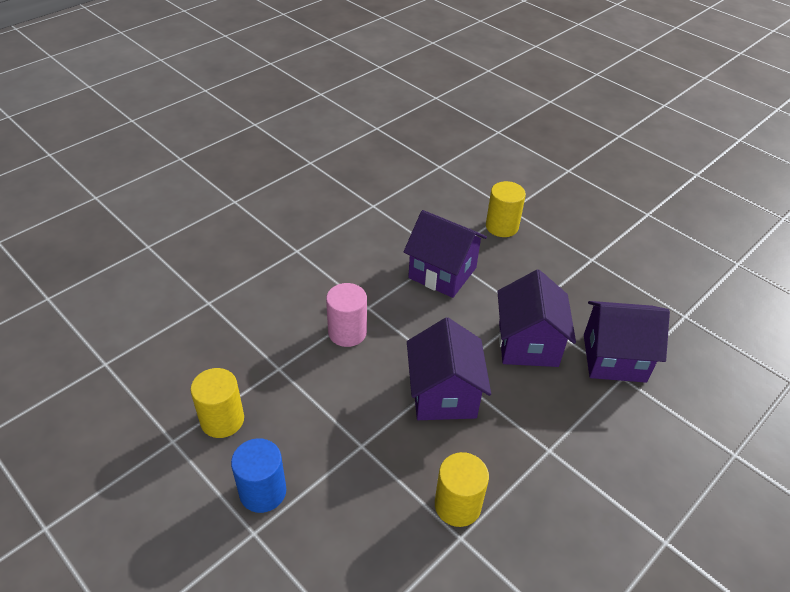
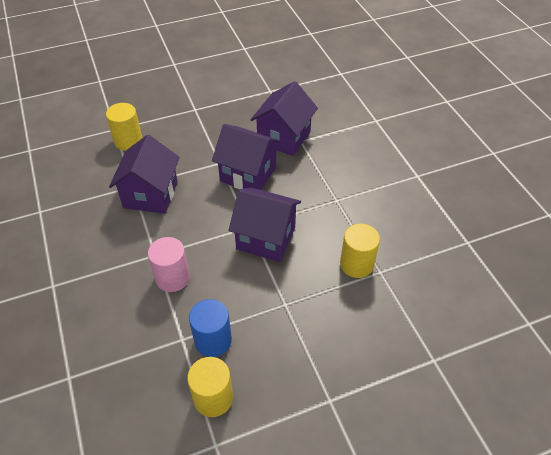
camera: 65 degrees left, 5 degrees up
blue cylinder [231,438,286,513] -> blue cylinder moved to [189,299,232,357]
purple house [404,210,487,298] -> purple house turned 45 degrees counterclockwise [109,135,180,214]

